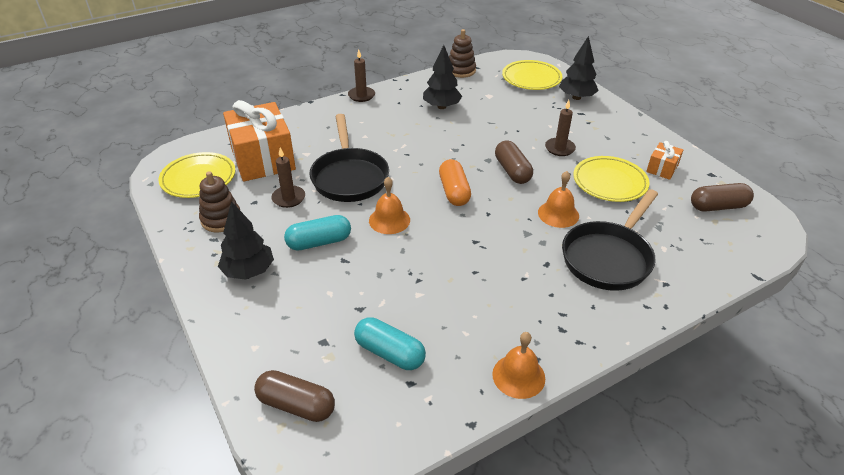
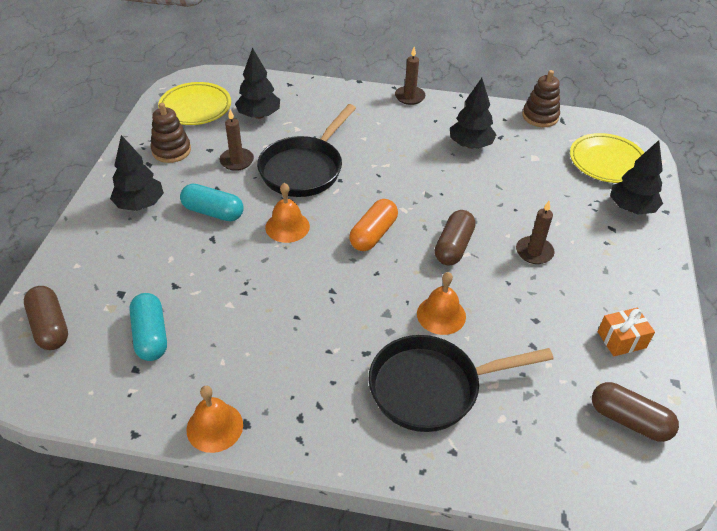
camera: 40 degrees right, 5 degrees up
orange gift [223,100,296,181] -> black tree [235,48,280,119]
yellow plate [573,156,650,202] -> none

